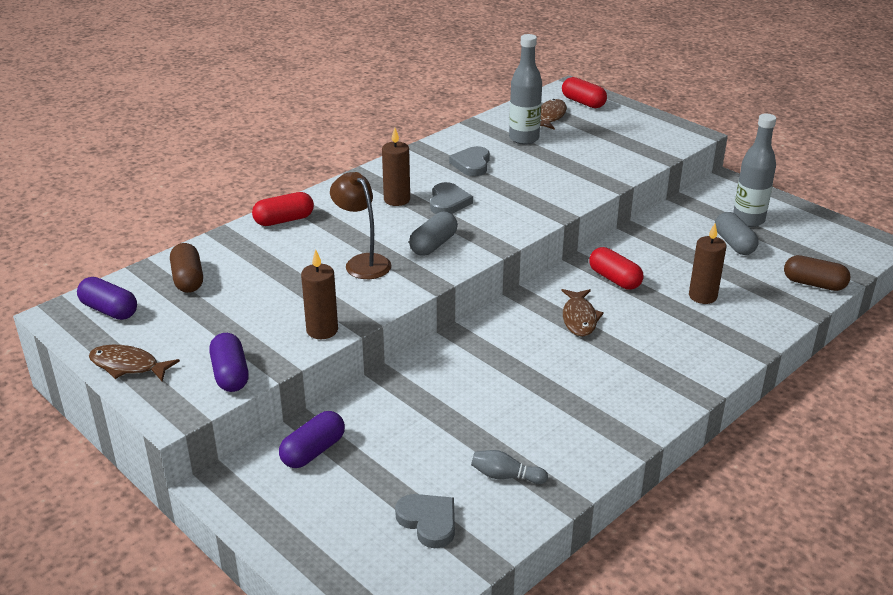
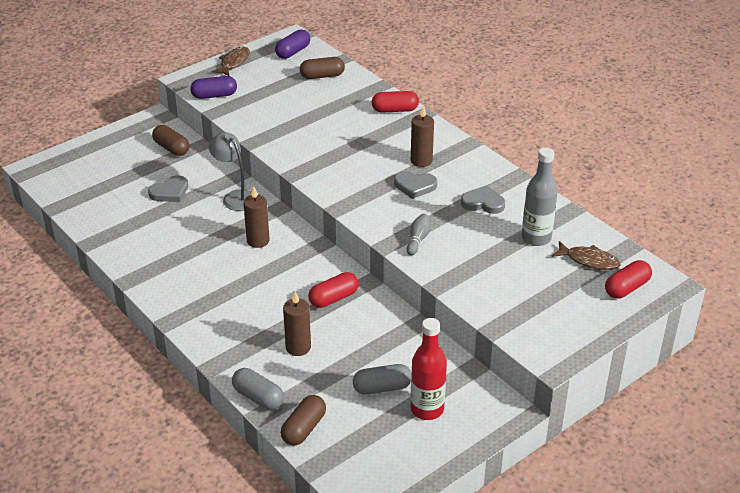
camera: 95 degrees right, 5 degrees up
red capsule [252,192,314,226] -> red capsule turned 75 degrees counterclockwise [372,91,419,113]
purple capsule [279,411,345,468] -> brown capsule [152,125,189,156]
brown candle [301,249,338,339] -> brown candle moved to [243,186,270,248]
brown lamp [330,172,391,279] -> none
grey heart [395,494,455,548] -> grey heart moved to [148,175,188,202]
grey capsule [409,212,458,256] -> grey capsule moved to [232,368,284,410]
grey bowling pin [471,450,548,484] -> grey bowling pin moved to [406,214,430,255]
brown fish [561,289,604,337] -> none
grey bottle [733,113,776,227] -> red bottle [411,318,447,420]
none -> grey lamp [209,132,252,211]

